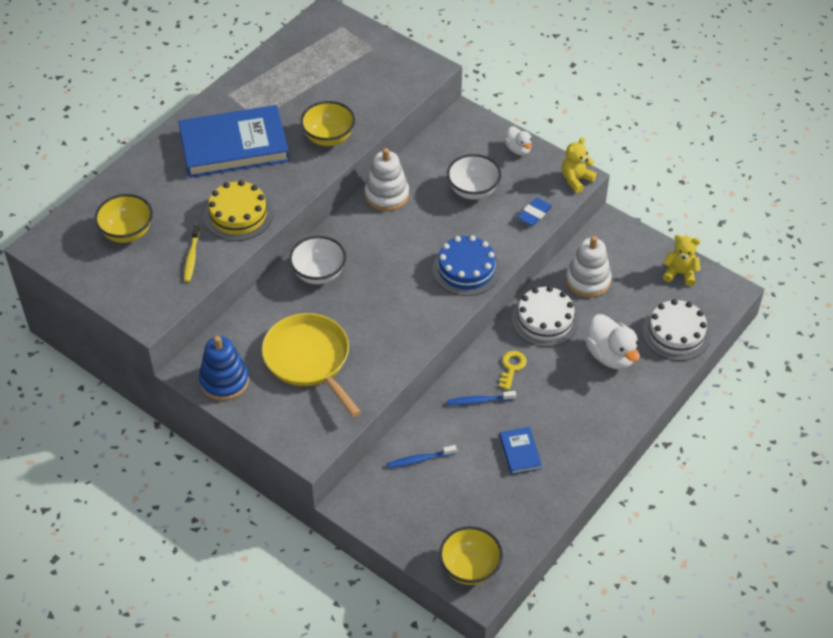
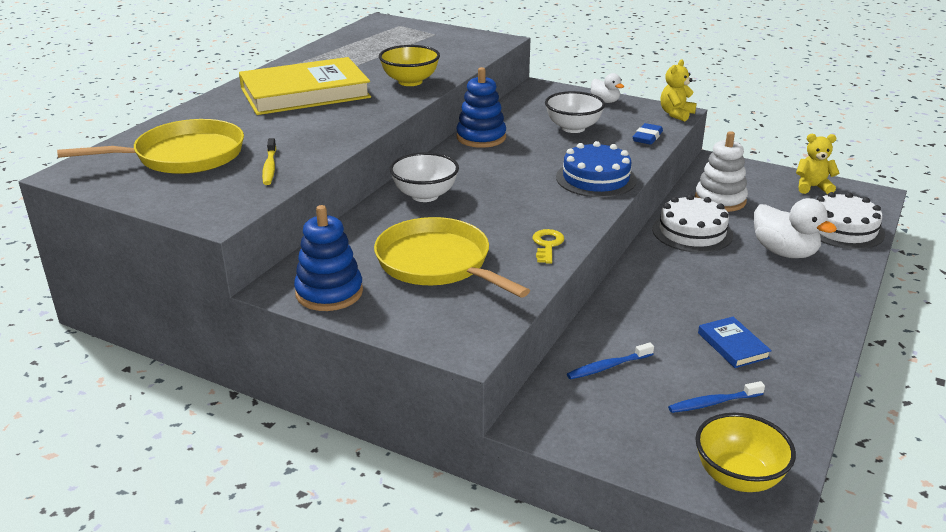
camera: 10 degrees left, 20 degrees down
yellow bowl [94,194,153,243] -> yellow pan [57,119,244,174]
blue book [178,105,289,178] -> yellow book [239,57,371,115]
yellow cake [204,180,273,241] -> none
white stacking toy [365,148,409,211] -> blue stacking toy [456,67,506,148]
blue toothbrush [447,391,516,405] -> blue toothbrush moved to [668,381,765,413]
yellow key [499,351,527,390] -> yellow key moved to [533,229,564,264]

